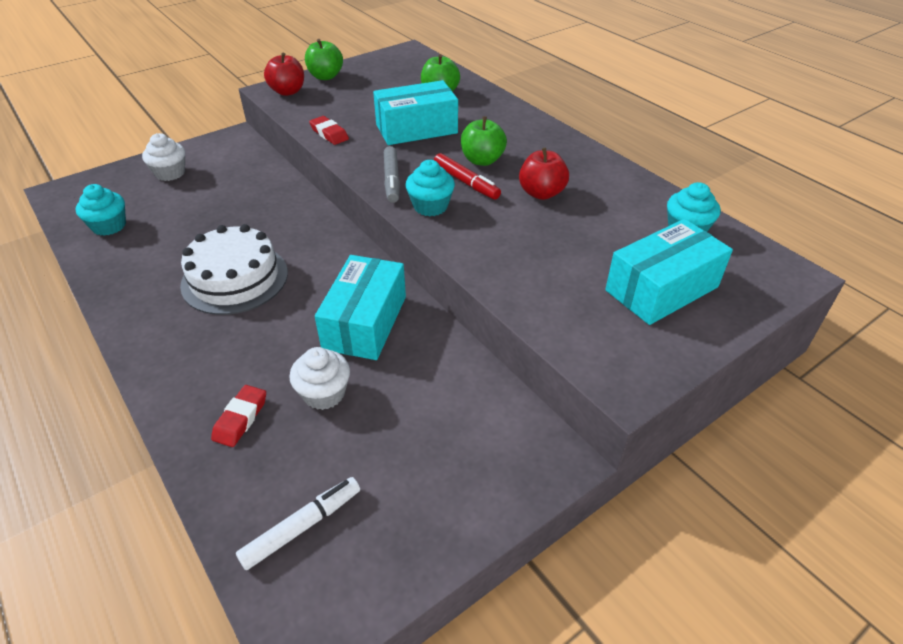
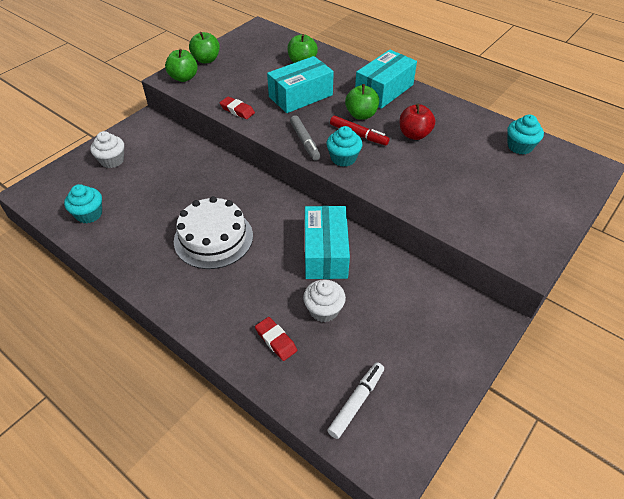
camera: 15 degrees left, 5 degrees up
red eraser [211,385,266,447] -> red eraser turned 45 degrees counterclockwise [255,317,297,361]
red apple [264,53,304,96] -> green apple [165,49,198,82]
turquoise box [605,219,733,325] -> turquoise box moved to [355,50,417,109]

